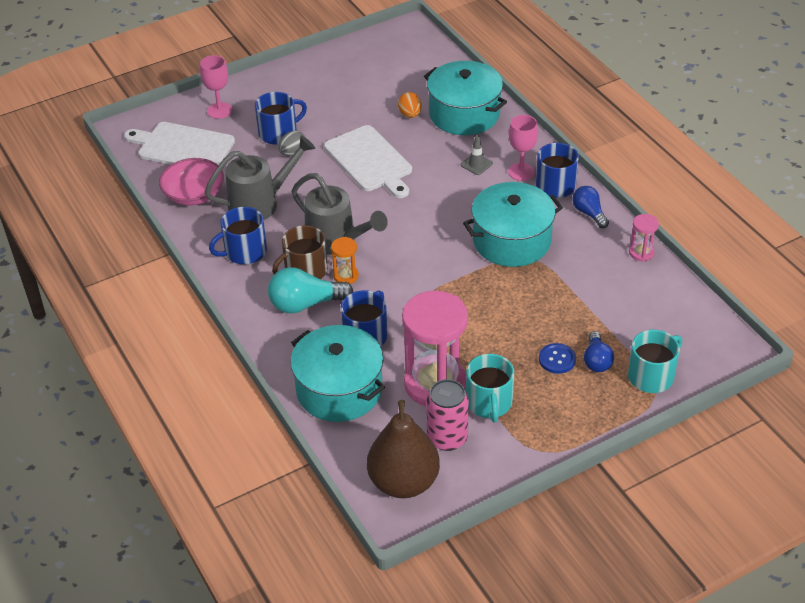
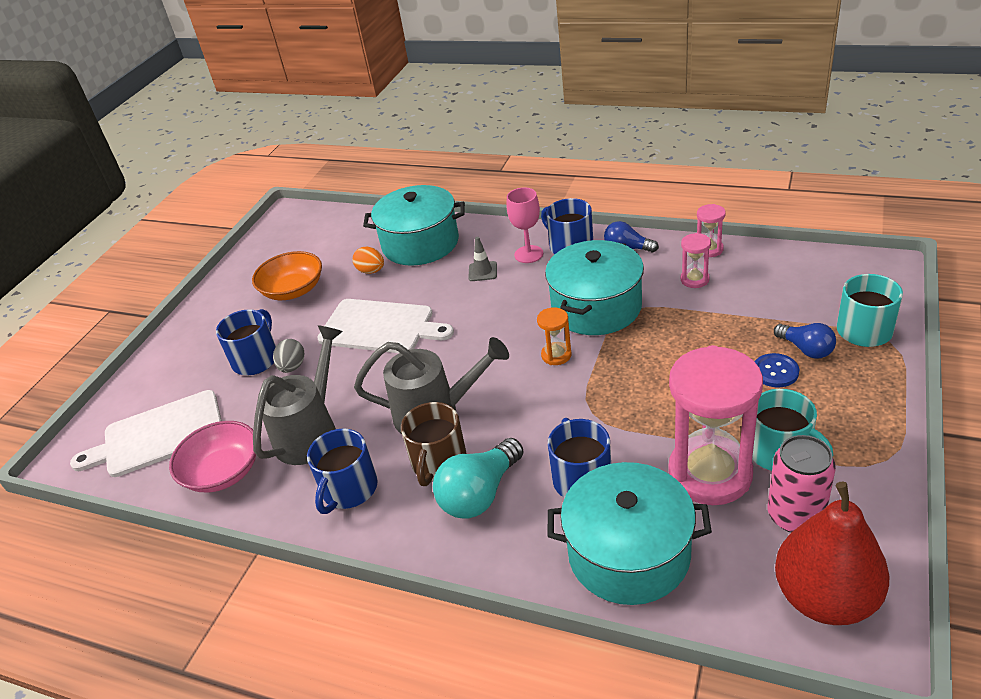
camera: 35 degrees left, 5 degrees down
pink goblet [200,55,232,119] -> none
orange hourglass [331,237,359,284] -> orange hourglass moved to [537,307,571,365]
brown pear [367,400,440,498] -> red pear [775,481,890,625]
none -> orange bowl [252,251,322,300]
none -> pink hourglass [681,233,711,288]

